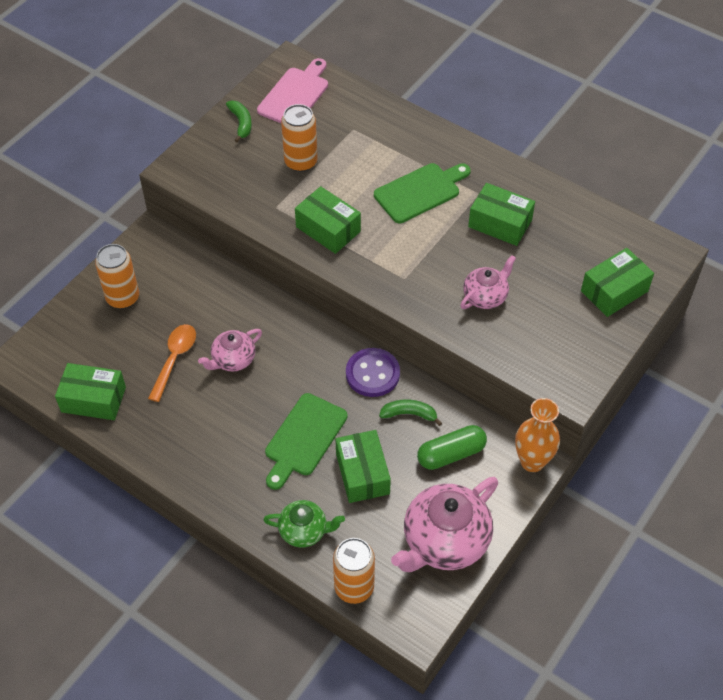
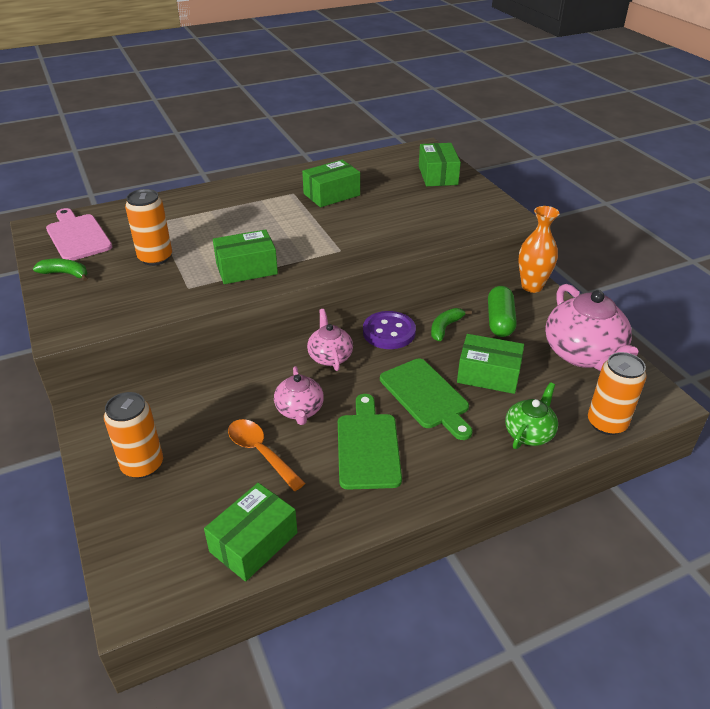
camera: 60 degrees left, 15 degrees down
green cutting board [374,163,471,223] -> green cutting board moved to [338,394,402,490]
pink teapot [460,255,516,309] -> pink teapot moved to [307,309,353,371]

